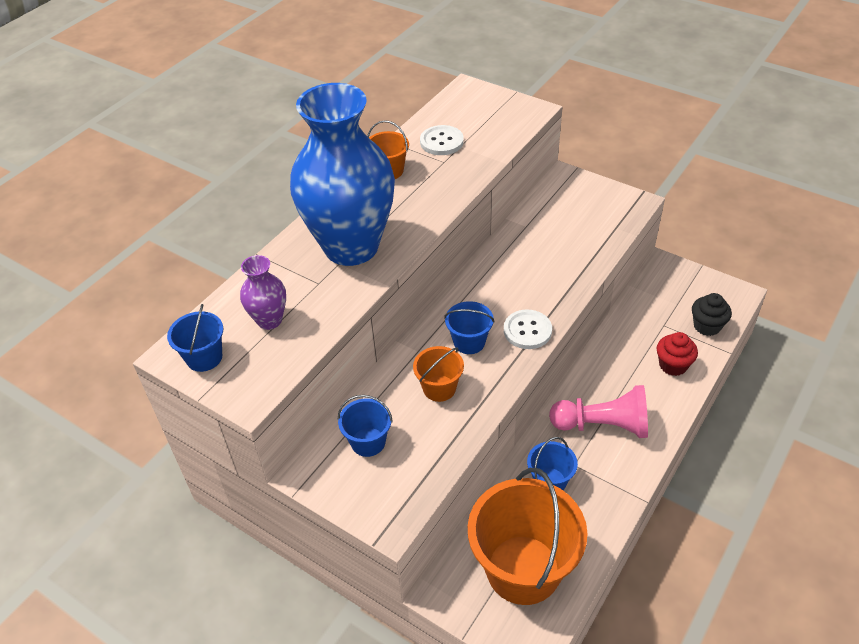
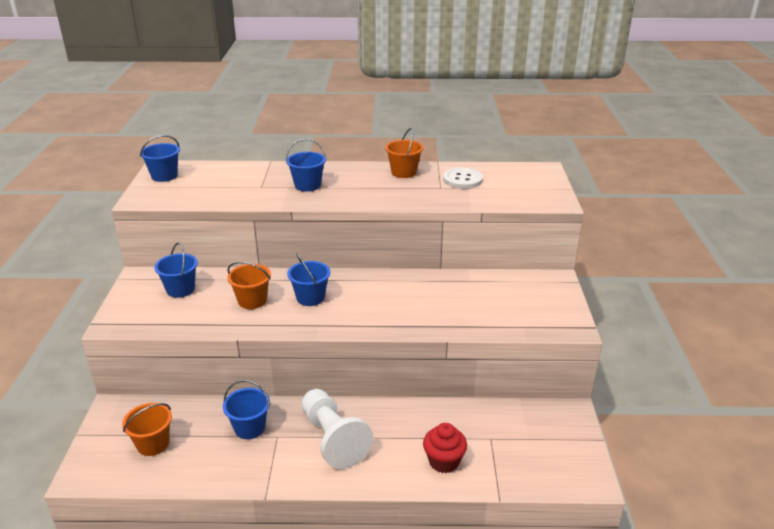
camera: 55 degrees right, 15 degrees down
purple vase [240,255,286,330] -> none
blue vase [290,83,395,266] -> blue bucket [286,139,326,192]
orange bucket [468,468,588,605] -> orange bucket [122,403,172,456], size x0.47
white button [504,310,552,349] -> none
pink pawn [549,385,648,438] -> white pawn [302,389,373,469]
black cupcake [692,293,732,336] -> none

